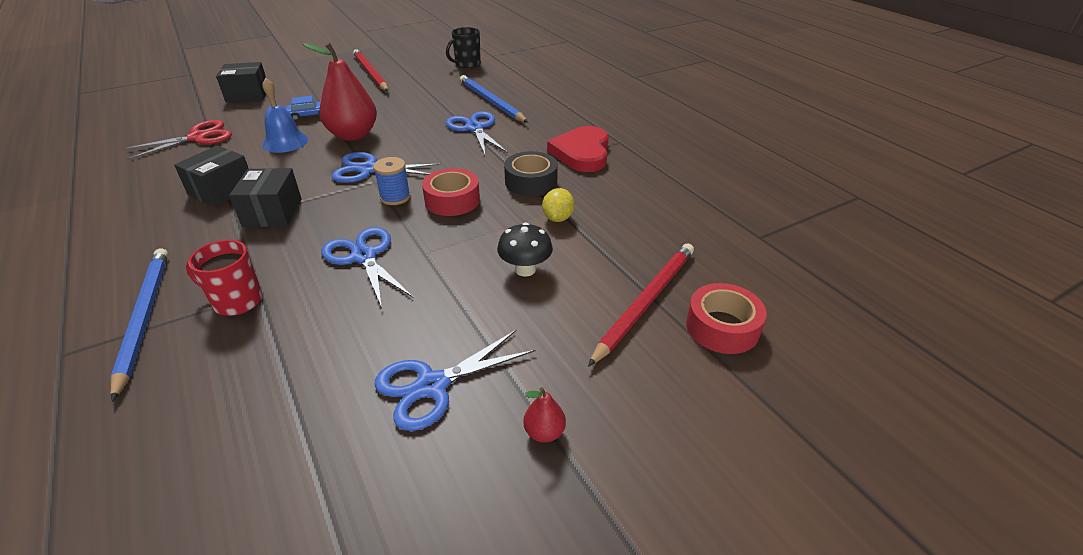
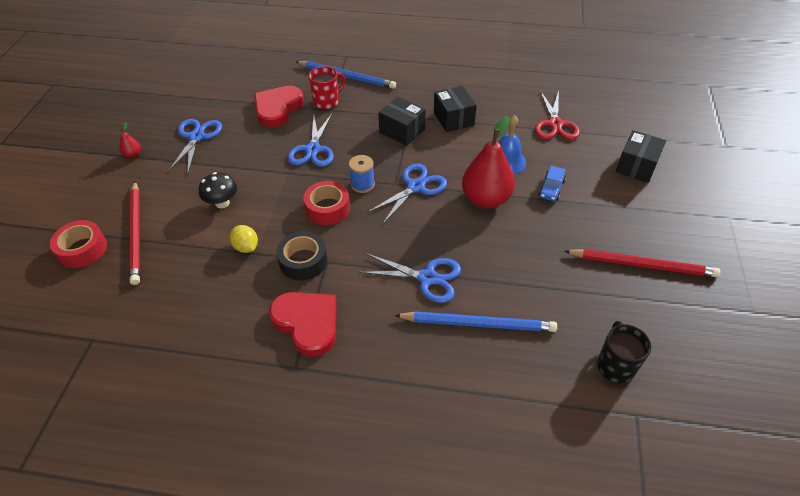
camera: 130 degrees right, 10 degrees up
blue scissors [322,227,414,308] -> blue scissors turned 90 degrees clockwise [288,114,334,167]
none -> red heart [254,86,304,127]

